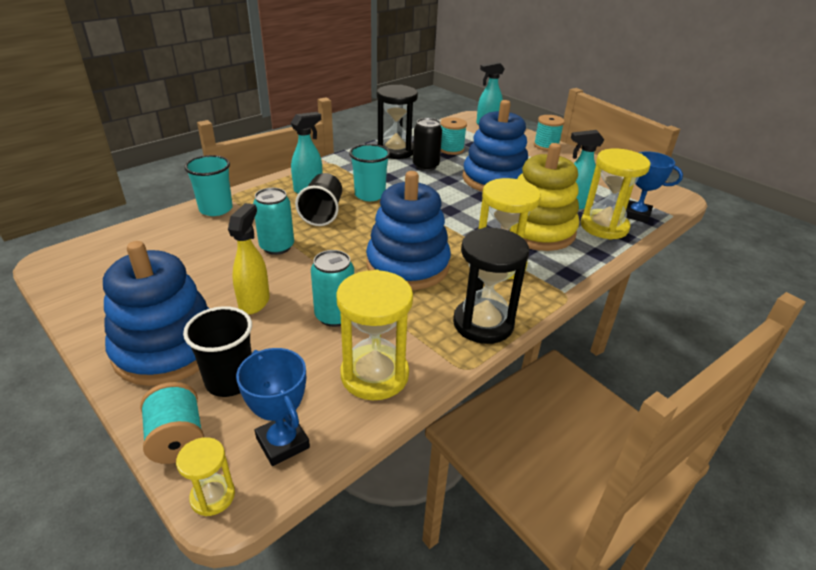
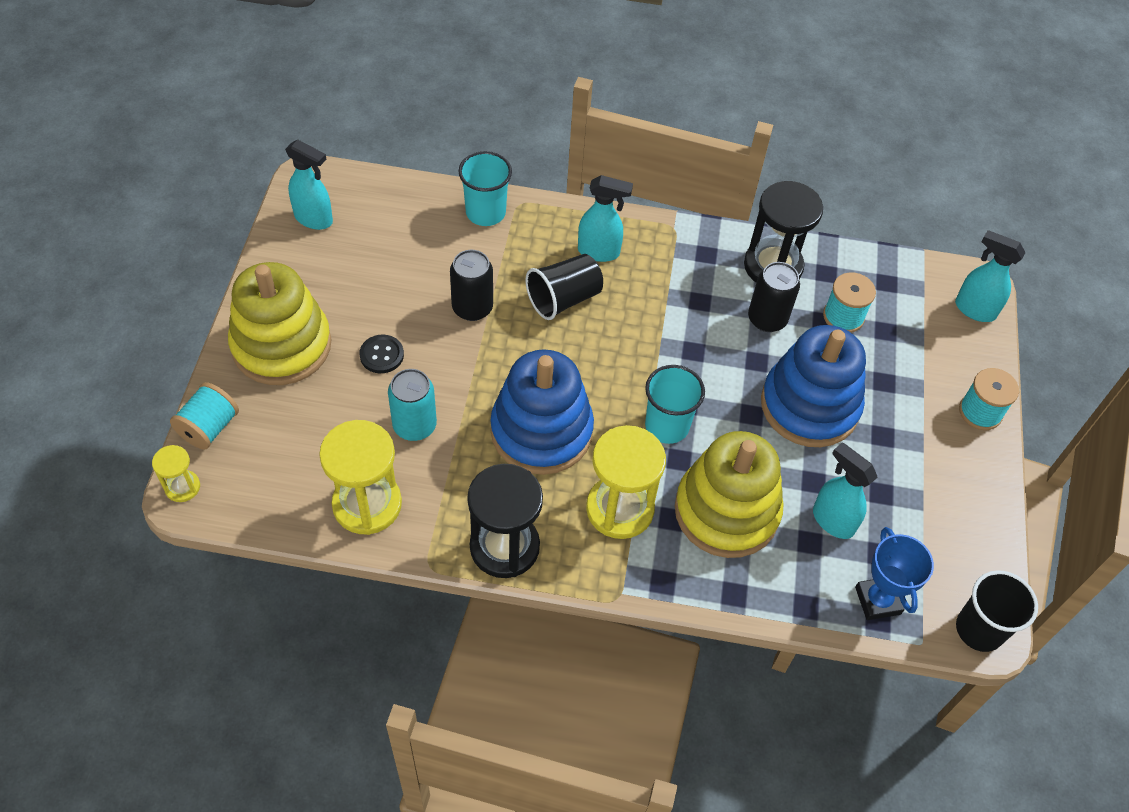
camera: 50 degrees right, 20 degrees up
blue stacking toy [103,241,209,386] -> yellow stacking toy [228,262,331,385]
black cup [183,306,252,397] -> black cup moved to [956,570,1038,652]
yellow spray bottle [228,203,270,315] -> black button [359,335,404,373]
blue trophy [236,348,310,466] -> none
turquoise can [253,188,294,255] -> black can [450,250,493,321]
turquoise cup [349,144,390,201] -> turquoise cup moved to [645,365,705,444]
yellow hourglass [581,148,651,240] -> none
none -> turquoise spray bottle [285,139,333,230]

